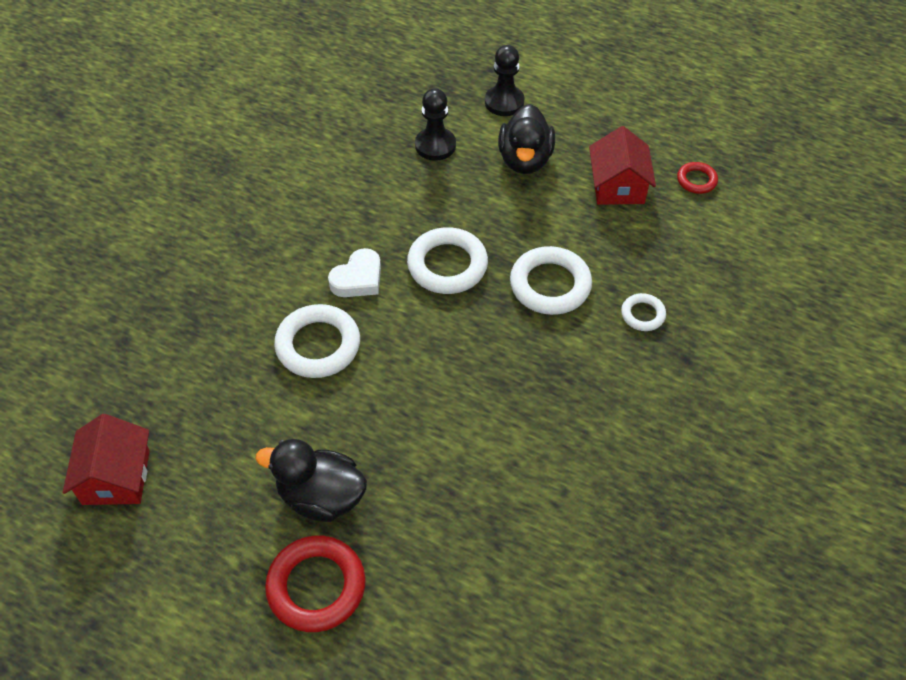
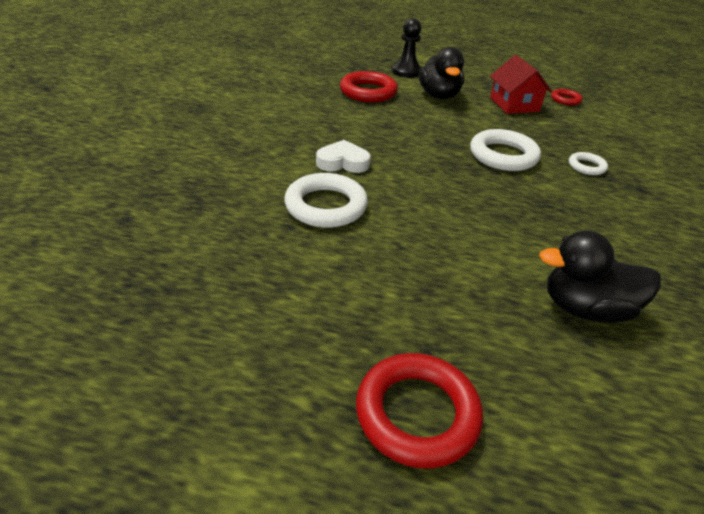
camera: 15 degrees left, 15 degrees down
red house [63,414,150,505] -> none
black duck [256,439,367,522] -> black duck moved to [539,231,661,323]
white heart [328,248,381,297] -> white heart turned 120 degrees counterclockwise [316,140,371,173]
white ring [407,227,488,294] -> none
black pawn [415,88,456,161] -> red ring [340,71,398,102]

